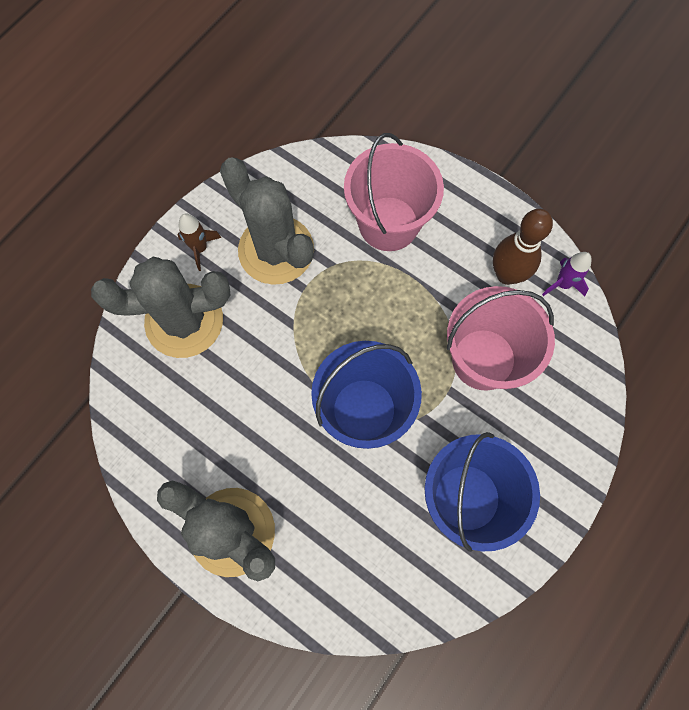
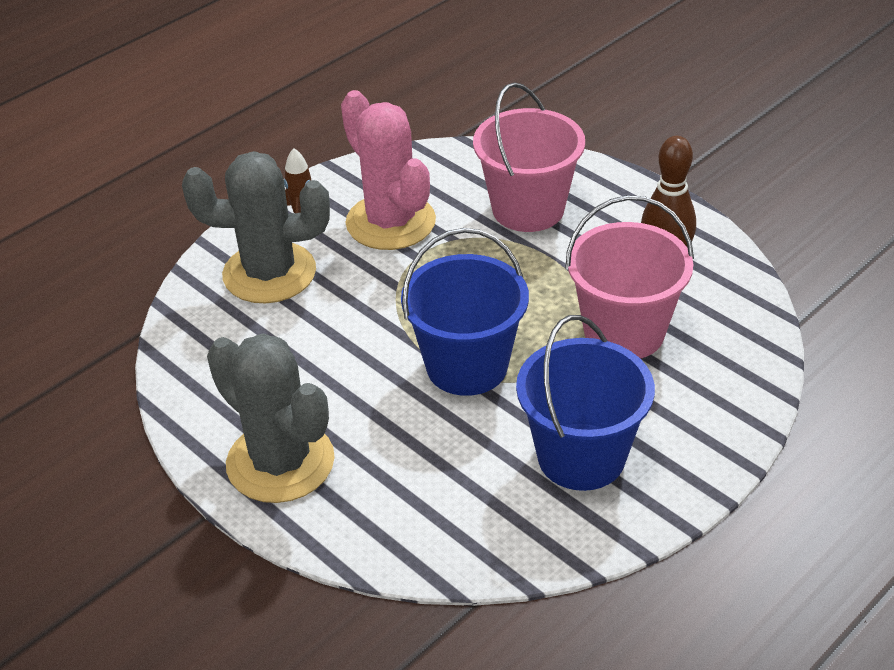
camera: 10 degrees right, 30 degrees down
grey cactus [220,157,314,285] -> pink cactus [341,90,436,250]
purple rocket [542,252,591,296] -> none

